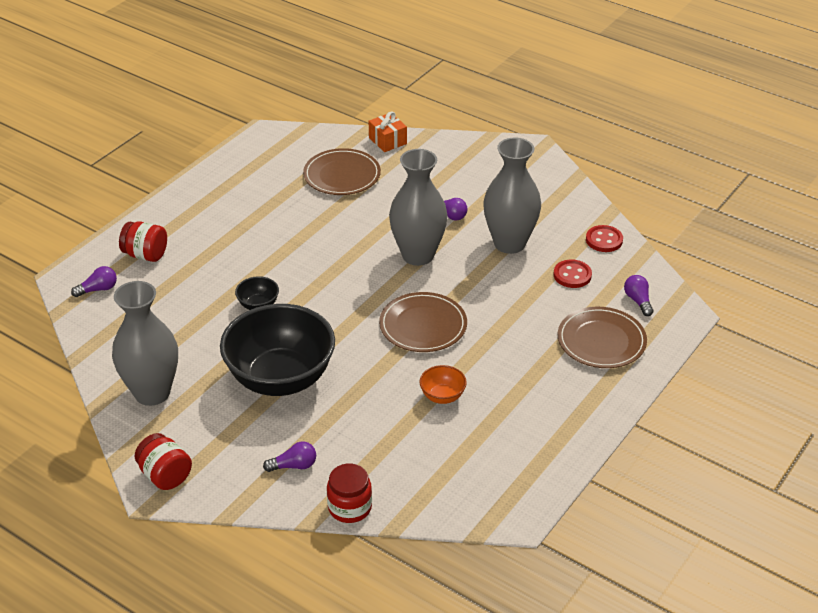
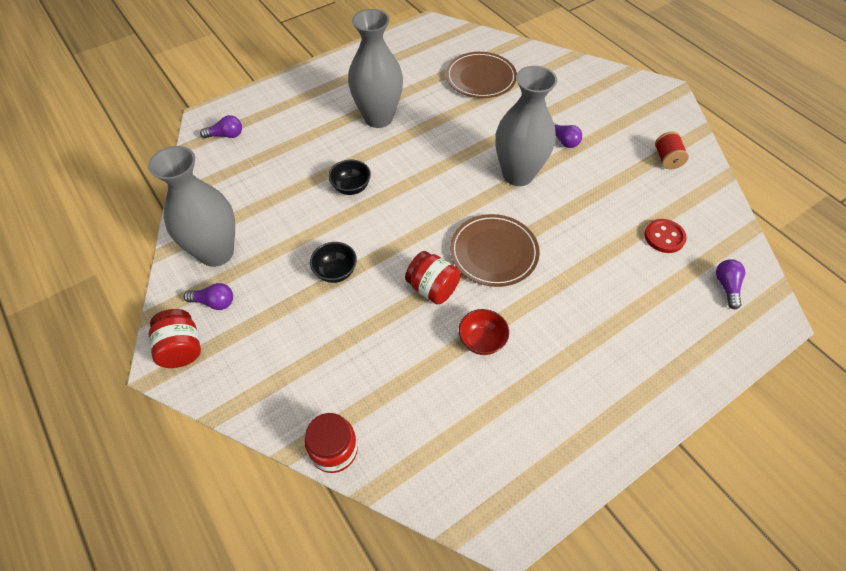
camera: 20 degrees right, 15 degrees up
red jar [119,221,167,262] -> red jar moved to [405,251,461,304]
black bowl [220,304,335,396] -> black bowl [310,242,357,283], size x0.41
purple light bulb [263,441,316,472] -> purple light bulb moved to [184,283,233,310]
orange gift [369,111,407,152] -> none
orange bowl [420,365,467,404] -> red bowl [459,309,509,355]
grey vase [483,137,541,254] -> grey vase moved to [348,9,403,128]
brown plate [558,307,647,368] -> none
red button [586,225,623,252] -> none
none -> red spool [655,132,689,169]

